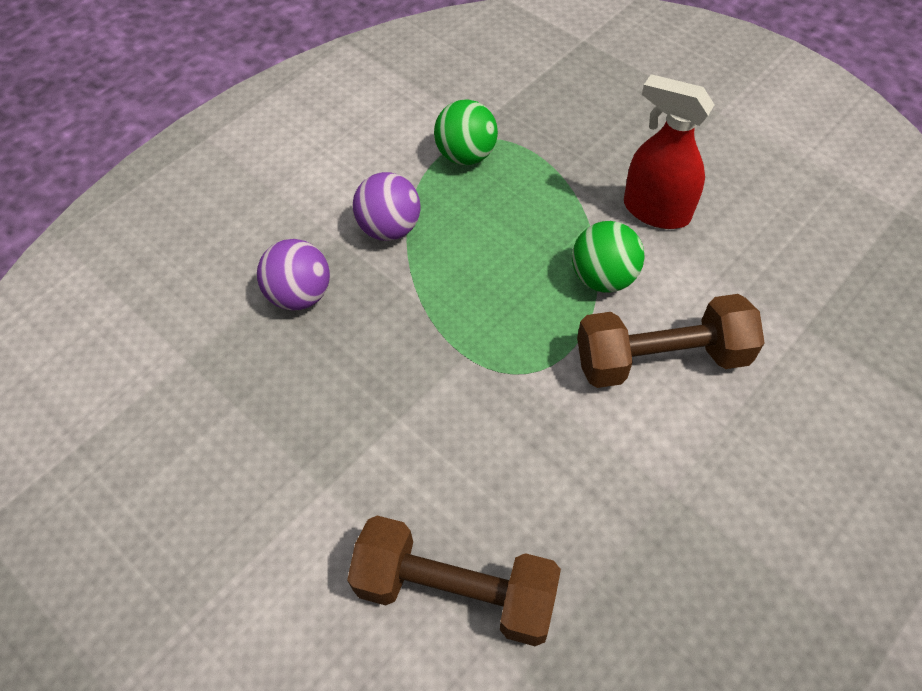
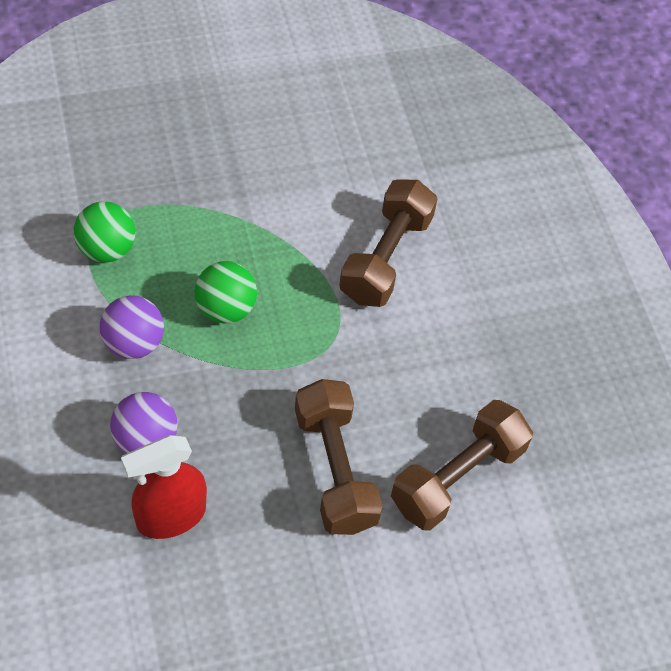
camera: 65 degrees left, 0 degrees up
green ball [572,221,645,292] -> green ball moved to [195,261,257,323]
red spray bottle [624,74,715,229] -> red spray bottle moved to [121,435,207,539]
none -> brown dumbbell [295,379,383,535]

